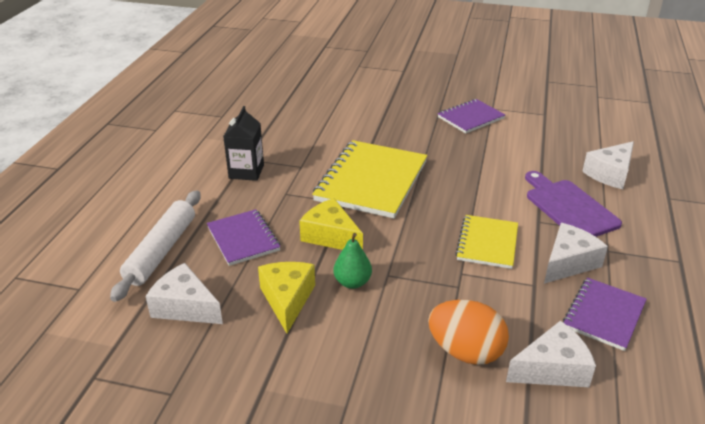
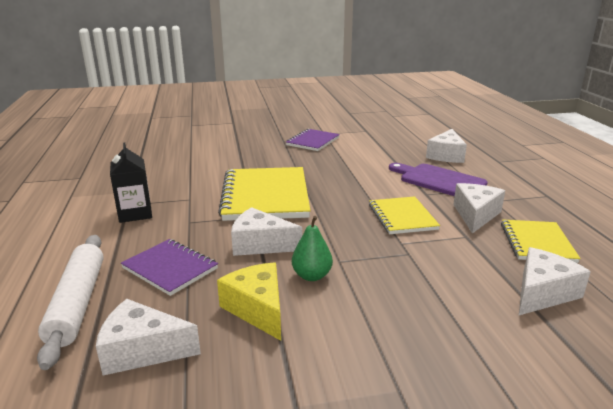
camera: 25 degrees left, 10 degrees down
yellow cheese [299,198,363,250] -> white cheese [231,207,302,256]
orange egg [428,300,509,365] -> none
purple notebook [563,278,647,351] -> yellow notebook [501,219,581,263]

